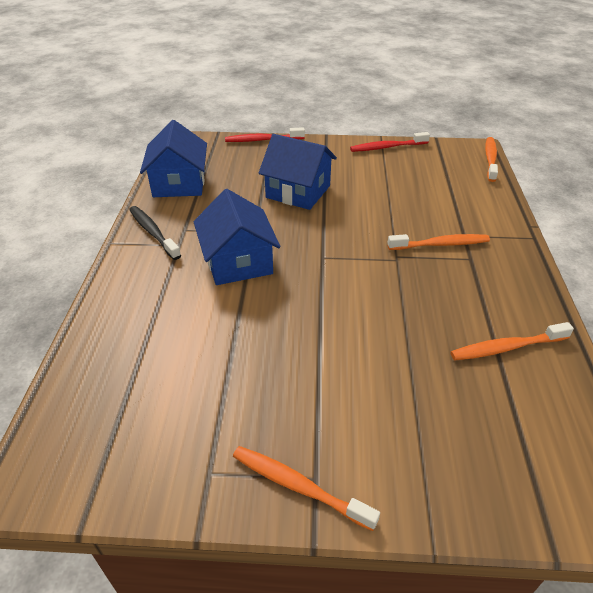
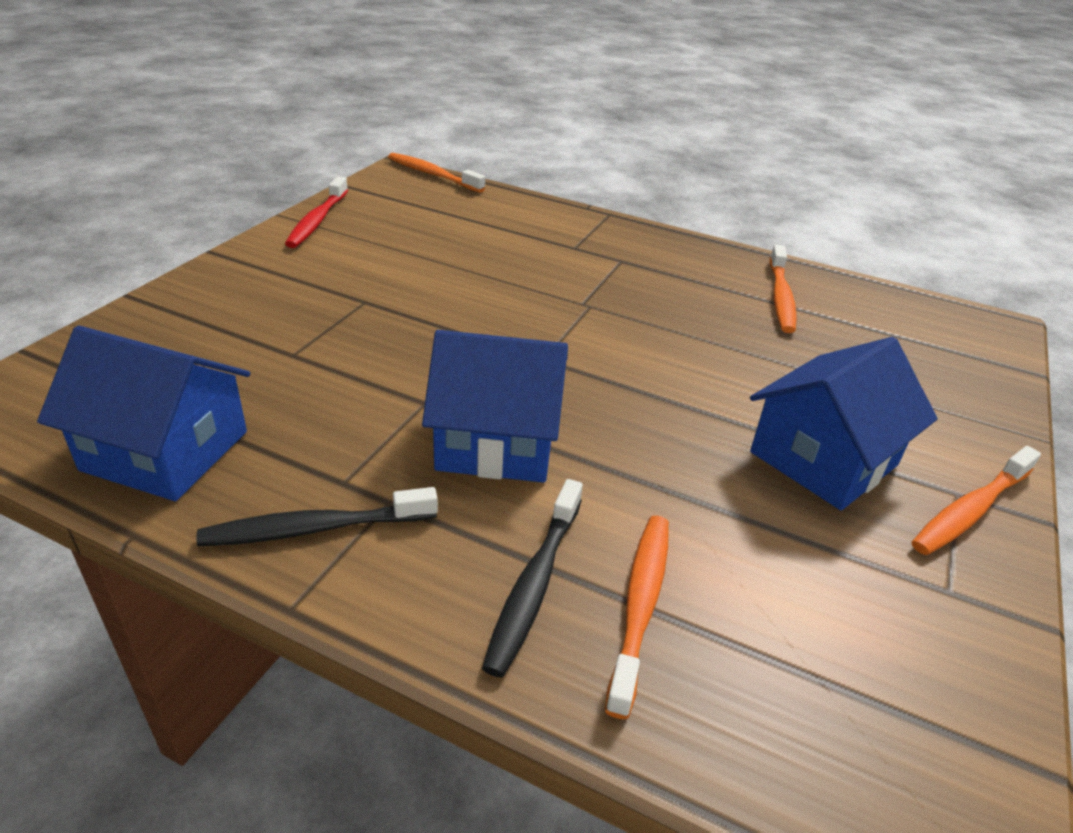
camera: 70 degrees left, 5 degrees down
red toothbrush [225,127,305,142] -> none
blue house [259,134,337,210] -> blue house moved to [750,337,937,510]
orange toothbrush [387,234,490,250] -> orange toothbrush moved to [605,516,669,719]
none -> black toothbrush [482,479,583,678]

